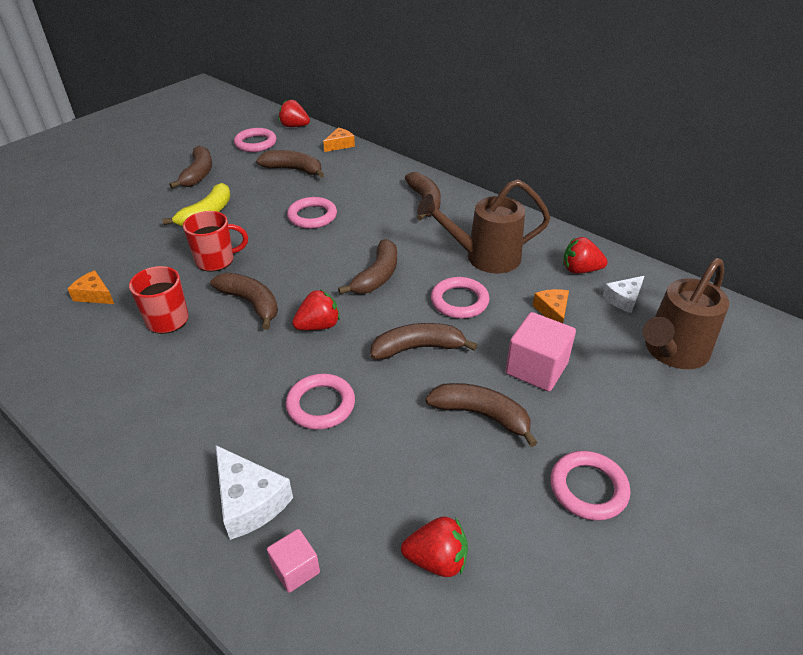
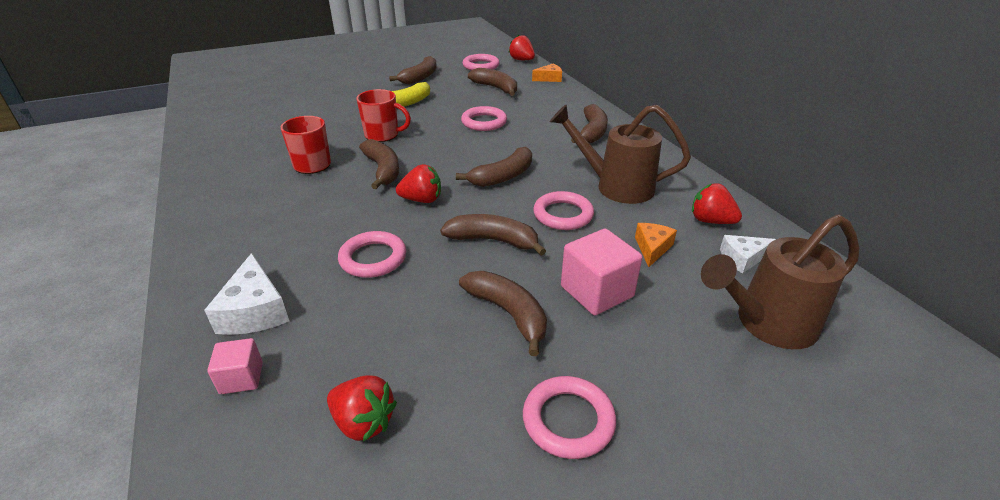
camera: 25 degrees right, 5 degrees down
orange cheese [68,270,114,304] -> none

